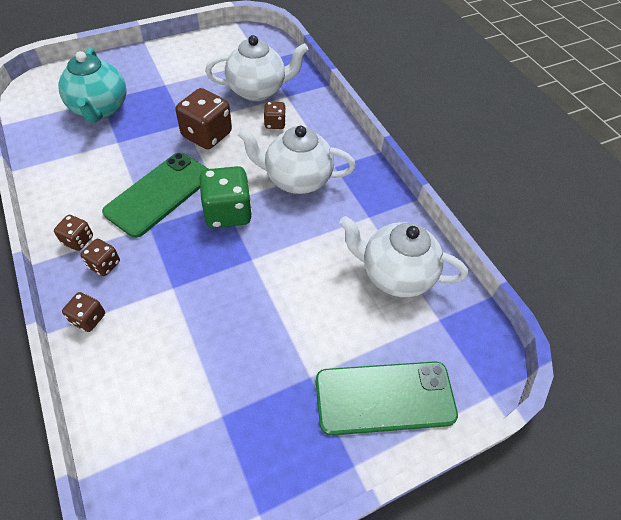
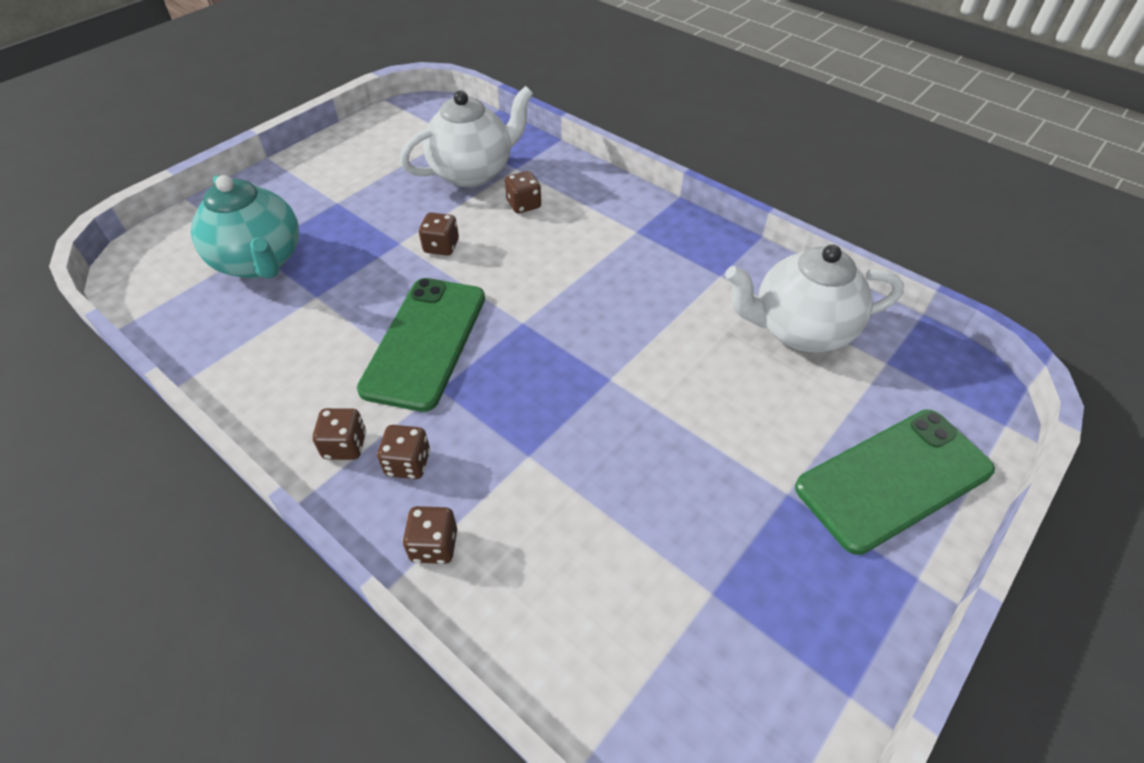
camera: 20 degrees left, 5 degrees down
brown dice [175,88,232,149] -> brown dice [419,212,459,256], size x0.52
green dice [199,166,252,228] -> none
white teapot [237,126,356,194] -> none

